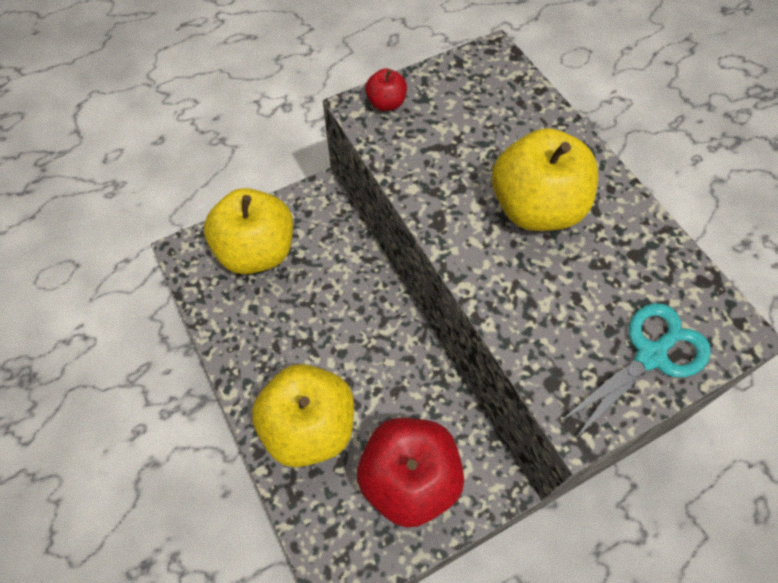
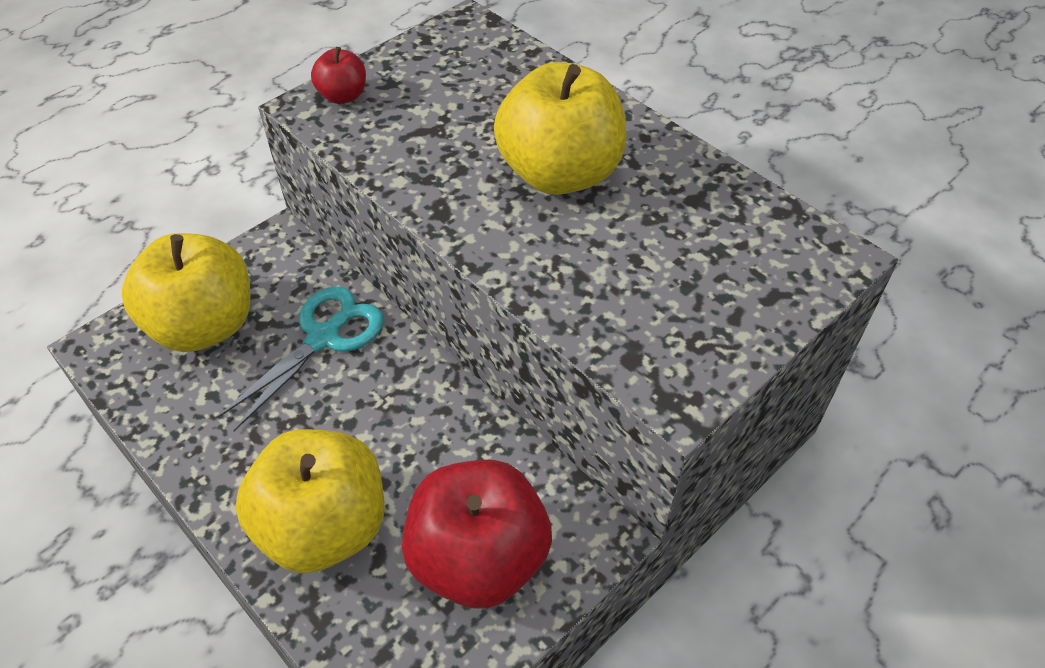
camera: 15 degrees left, 10 degrees down
turquoise scissors [561,303,711,439] -> turquoise scissors moved to [216,286,384,431]

